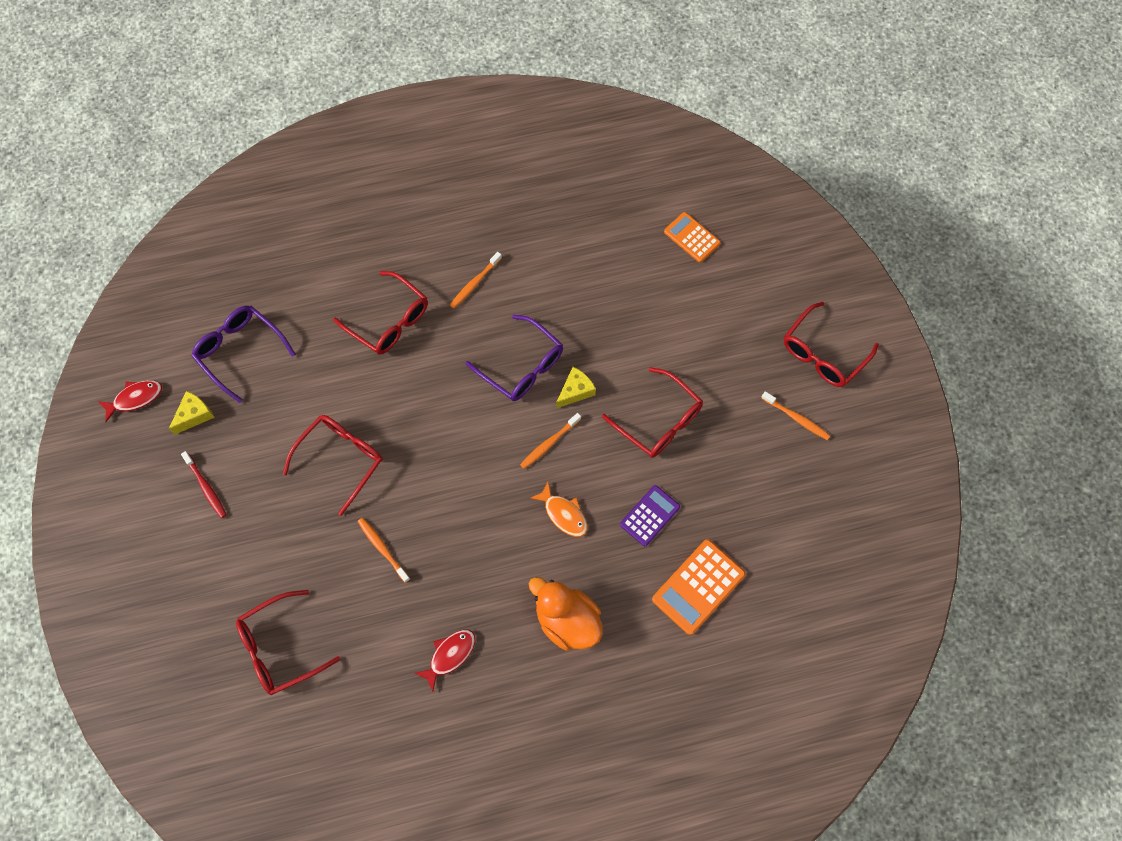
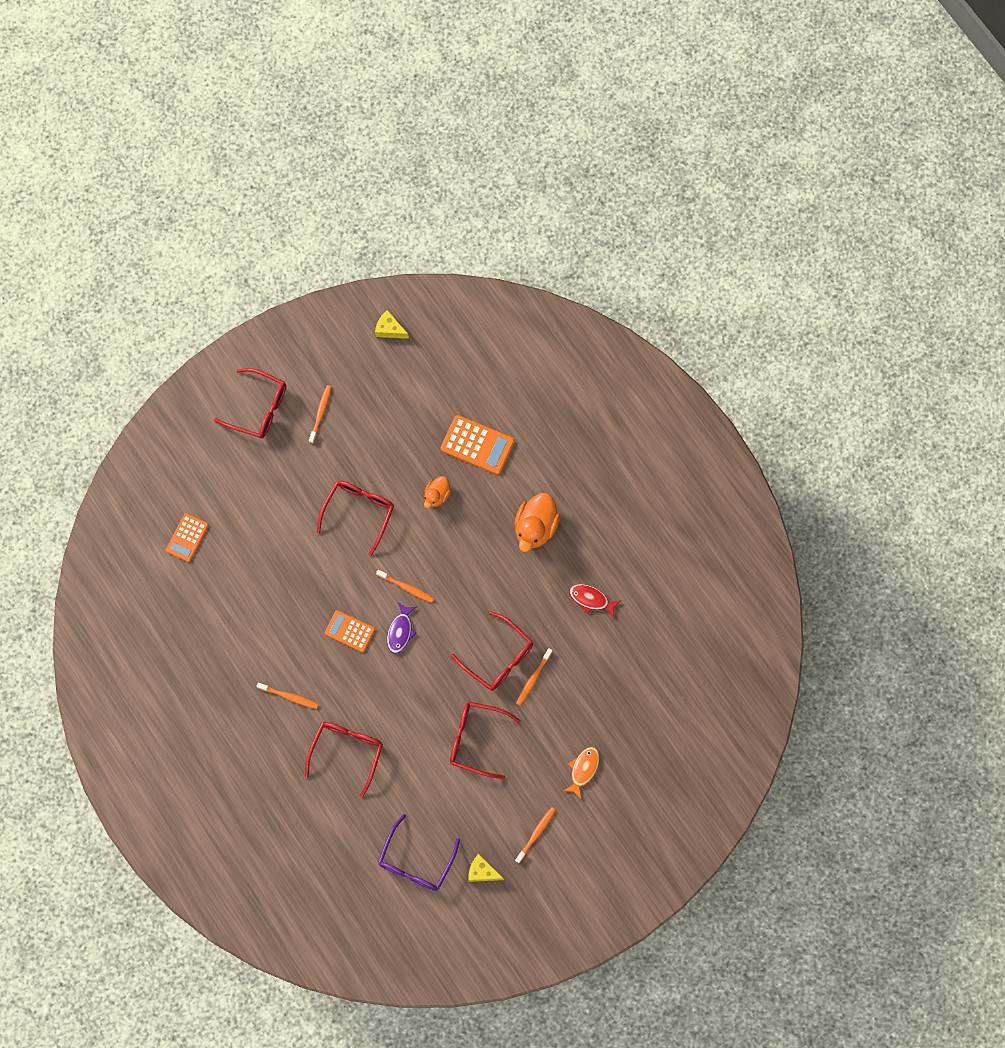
camera: 110 degrees left, 5 degrees up
red fish [98,380,162,422] -> none
red toothbrush [181,451,227,518] -> orange toothbrush [515,807,556,863]
red glasses [236,590,340,695] -> red glasses moved to [451,611,533,691]
purple glasses [466,315,563,401] -> orange calculator [325,610,375,652]
orange fish [531,482,588,537] -> orange fish moved to [563,747,600,800]
yellow cheese [556,367,596,408] -> yellow cheese moved to [375,310,409,339]
purple calculator [620,485,680,546] -> orange duck [424,476,451,508]
none -> purple fish [387,602,416,654]

